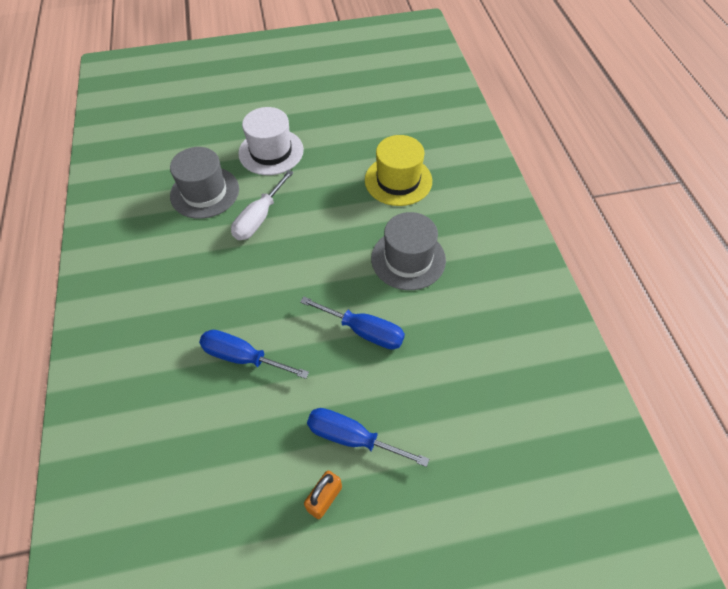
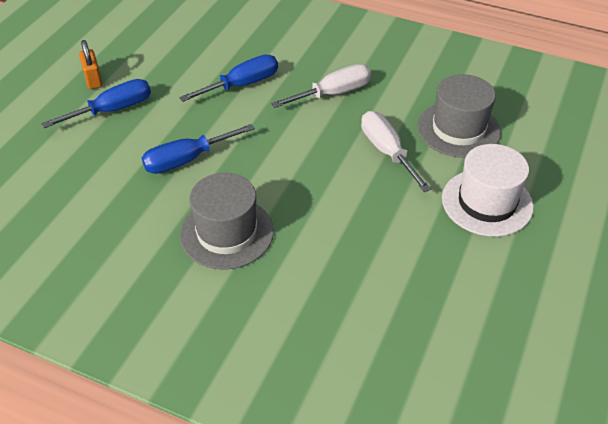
camera: 125 degrees right, 10 degrees down
yellow hat [365,135,432,206] -> none
none -> white screwdriver [271,64,371,108]

